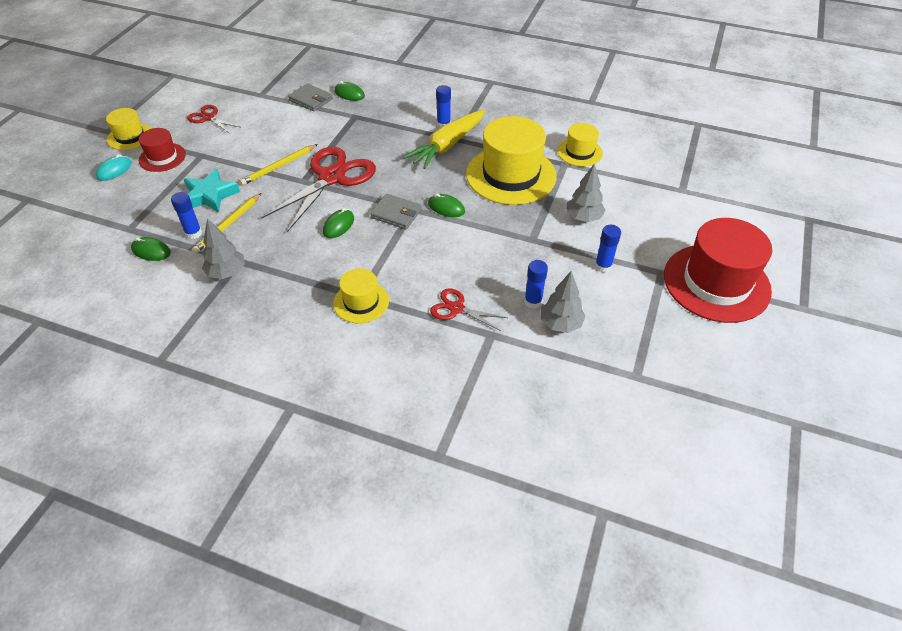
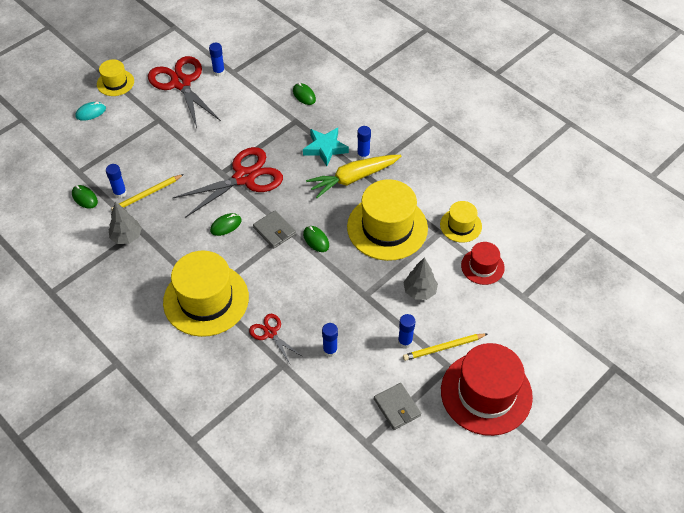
camera: 25 degrees right, 5 degrees up
red hat [139,128,186,172] -> red hat moved to [461,242,505,285]
turquoise star [184,169,240,213] -> turquoise star moved to [303,128,349,166]
red scissors [187,105,240,134] -> red scissors [148,56,221,128], size x1.99
yellow pencil [240,144,318,185] -> yellow pencil moved to [403,334,487,361]
grey wallet [288,83,333,112] -> grey wallet moved to [374,383,421,430]
yellow hat [333,268,389,324] -> yellow hat [163,250,249,337], size x1.92
grey tree [541,271,586,333] -> none
none -> blue glue stick [209,43,225,77]

